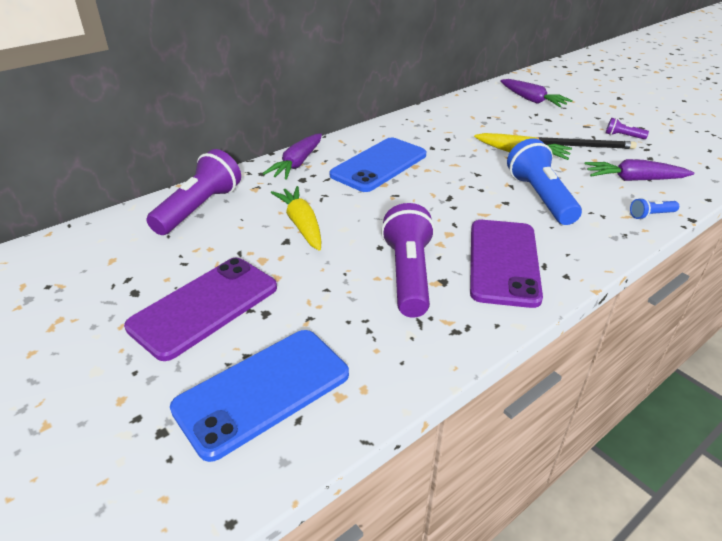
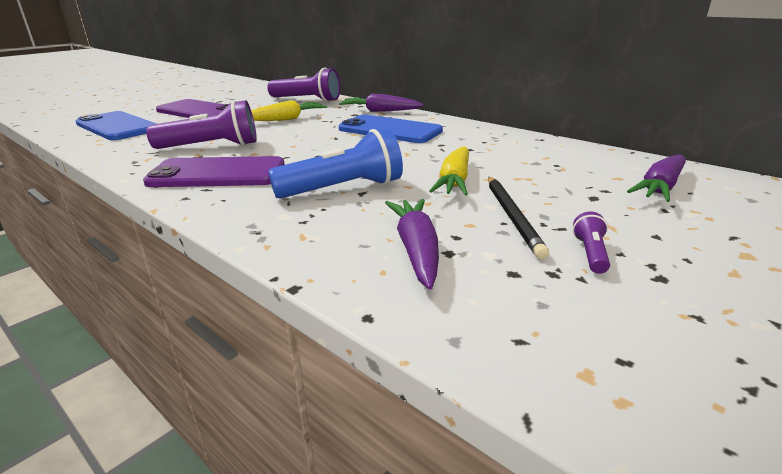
camera: 80 degrees right, 10 degrees down
blue flashlight [630,198,679,219] -> none

